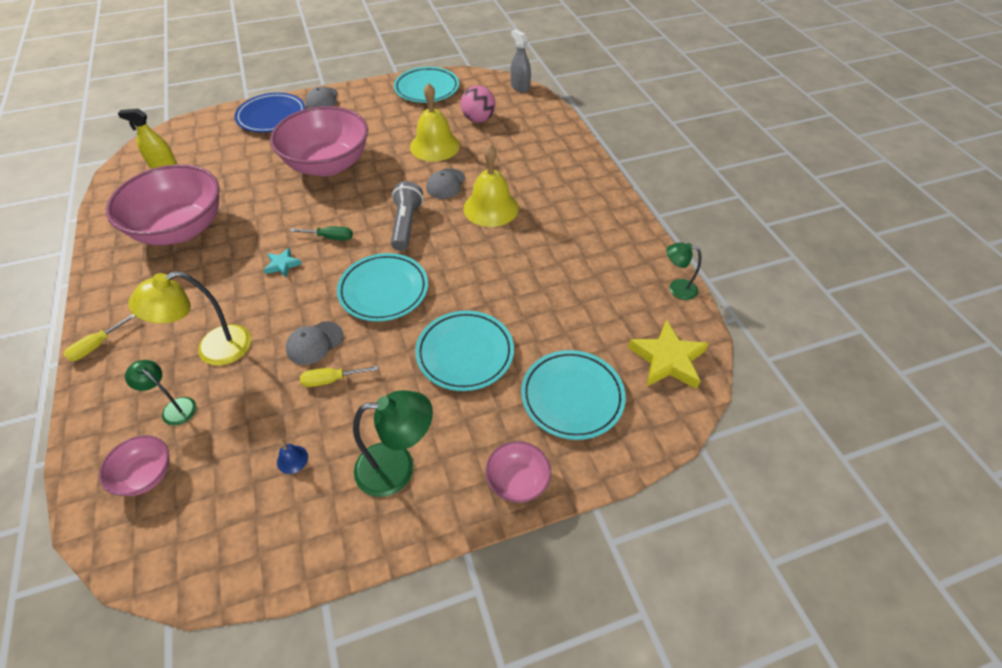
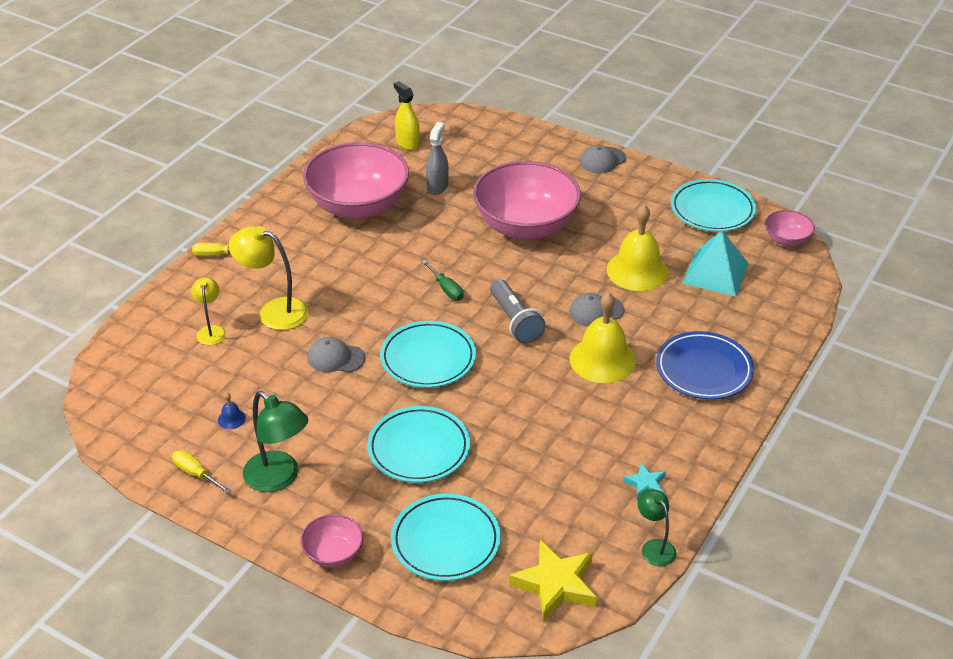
camera: 50 degrees right, 10 degrees down
pink bowl [99,435,169,496] -> pink bowl moved to [765,210,815,246]
green lamp [125,360,196,426] -> yellow lamp [191,277,226,345]
blue plate [234,93,306,132] -> blue plate moved to [656,331,754,400]
turquoise star [263,248,302,277] -> turquoise star moved to [623,463,666,500]
yellow screwdriver [300,366,378,387] -> yellow screwdriver moved to [172,450,231,494]
grey flashlight [391,181,423,251] -> grey flashlight turned 105 degrees clockwise [490,279,546,343]
pink ball [461,85,496,123] -> turquoise pyramid [682,230,749,296]
grey spray bottle [511,29,531,93] -> grey spray bottle moved to [426,122,448,195]

